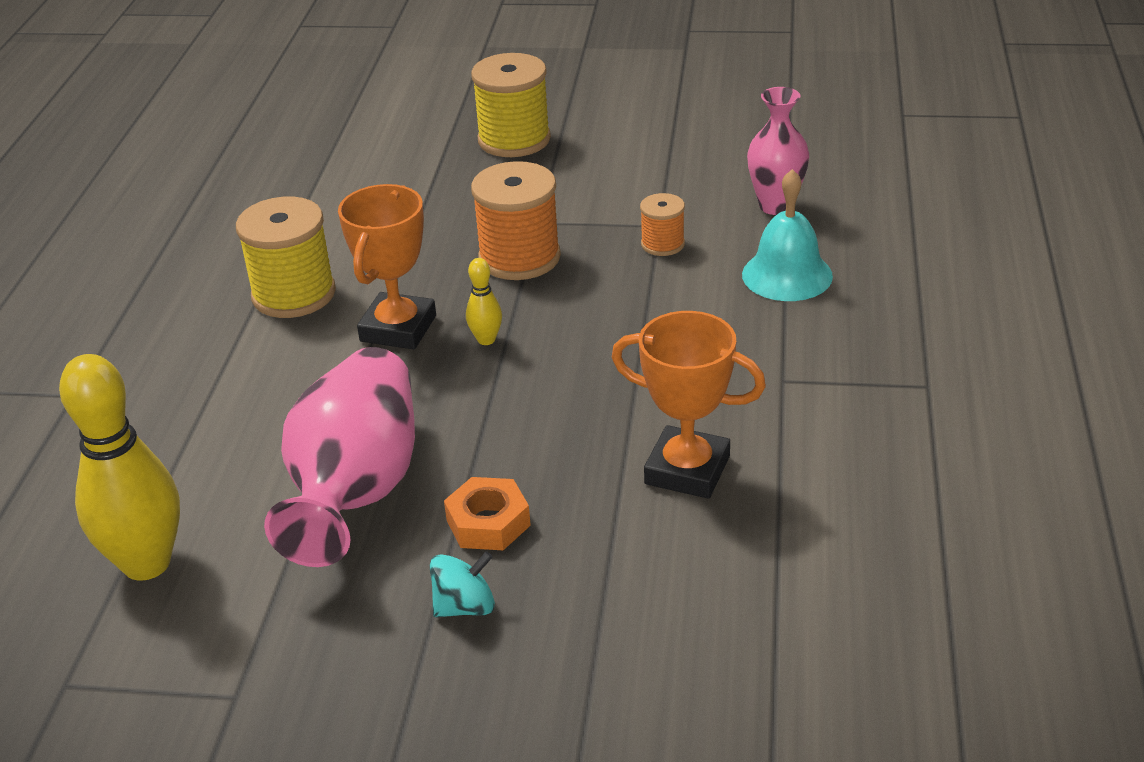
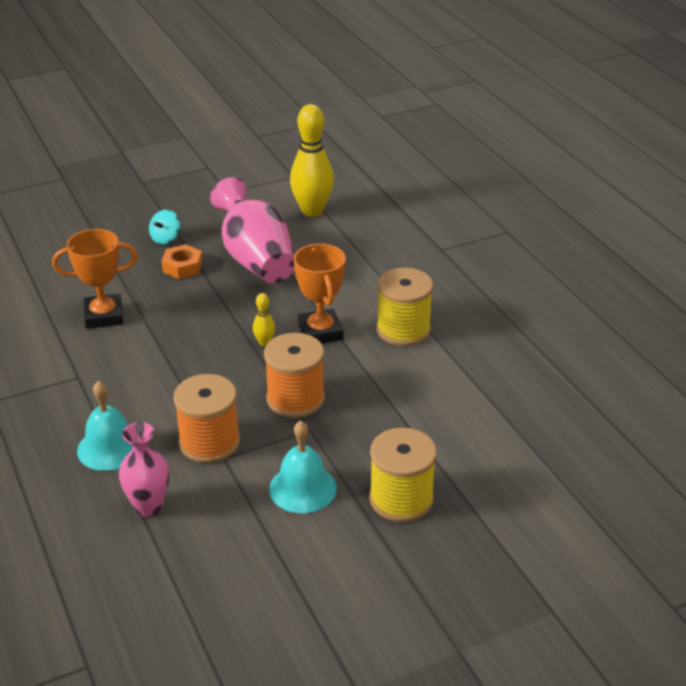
camera: 145 degrees right, 0 degrees up
orange spool [640,193,685,256] -> orange spool [173,374,240,463], size x1.86
none -> turquoise bell [269,421,337,513]

